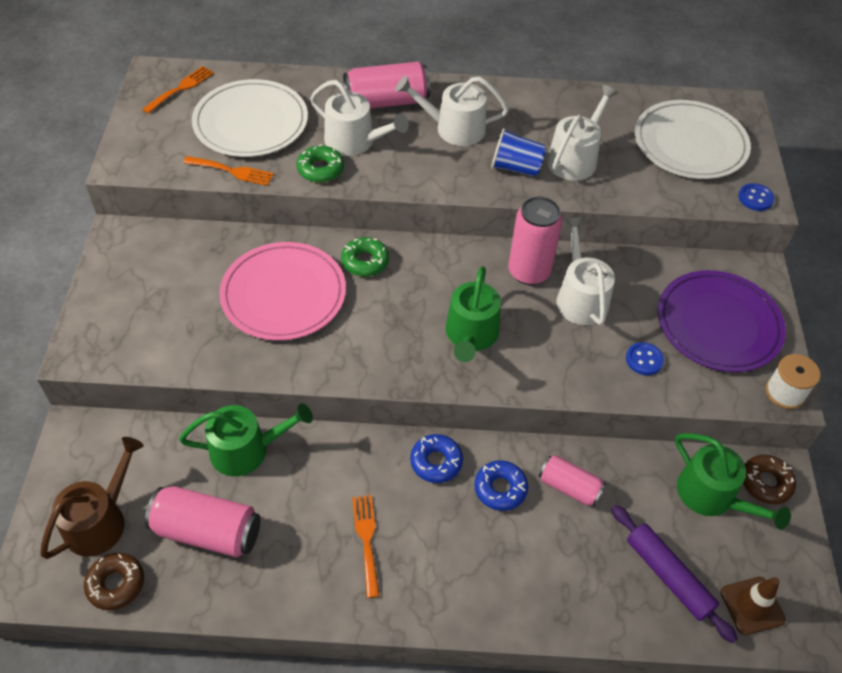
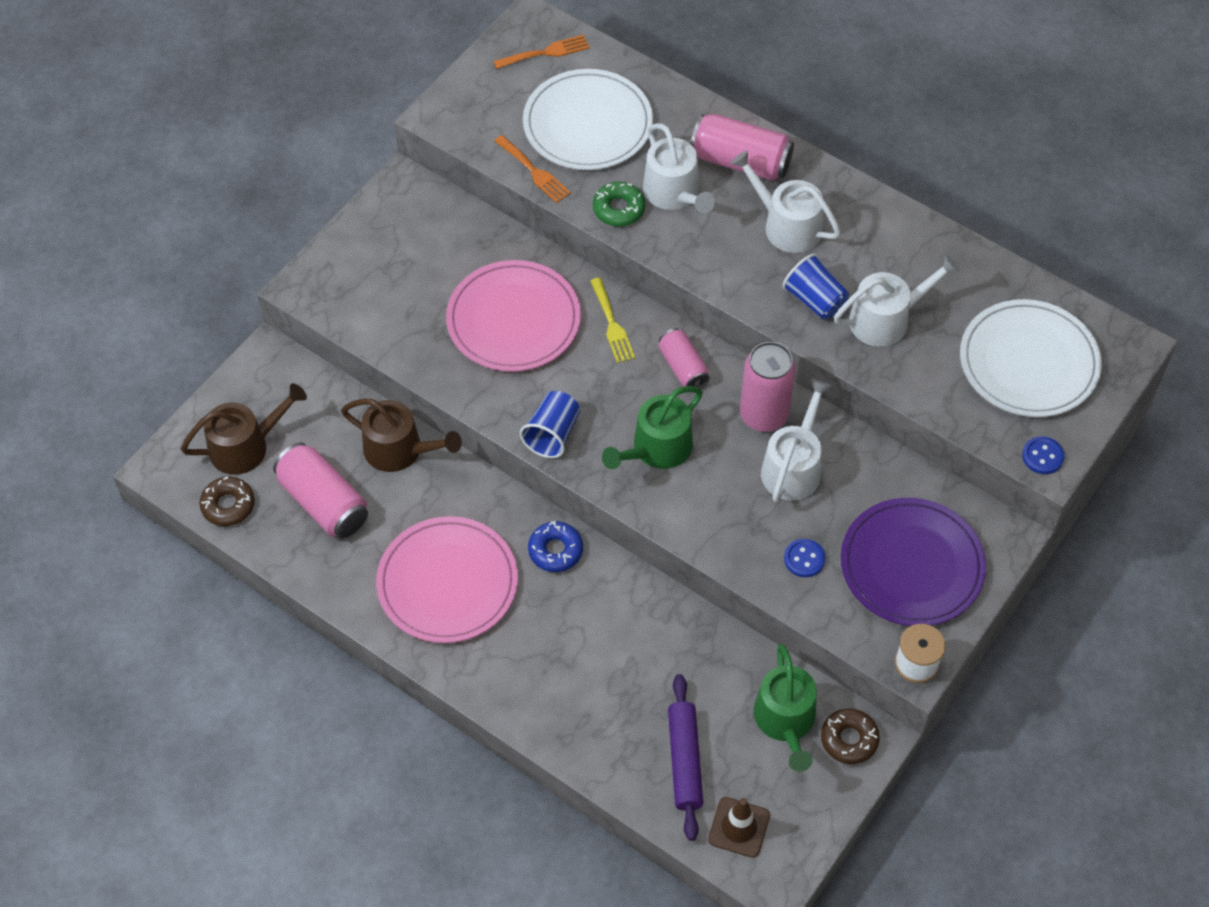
camera: 35 degrees right, 5 degrees up
green watering can [179,403,313,477] -> brown watering can [341,399,462,472]
green donut [341,237,389,277] -> yellow fork [590,278,635,363]
orange fork [352,495,380,598] -> pink plate [376,516,518,643]
blue donut [474,460,528,511] -> none
pink can [539,455,606,507] -> pink can moved to [658,328,710,389]
none -> blue cup [520,391,580,458]

